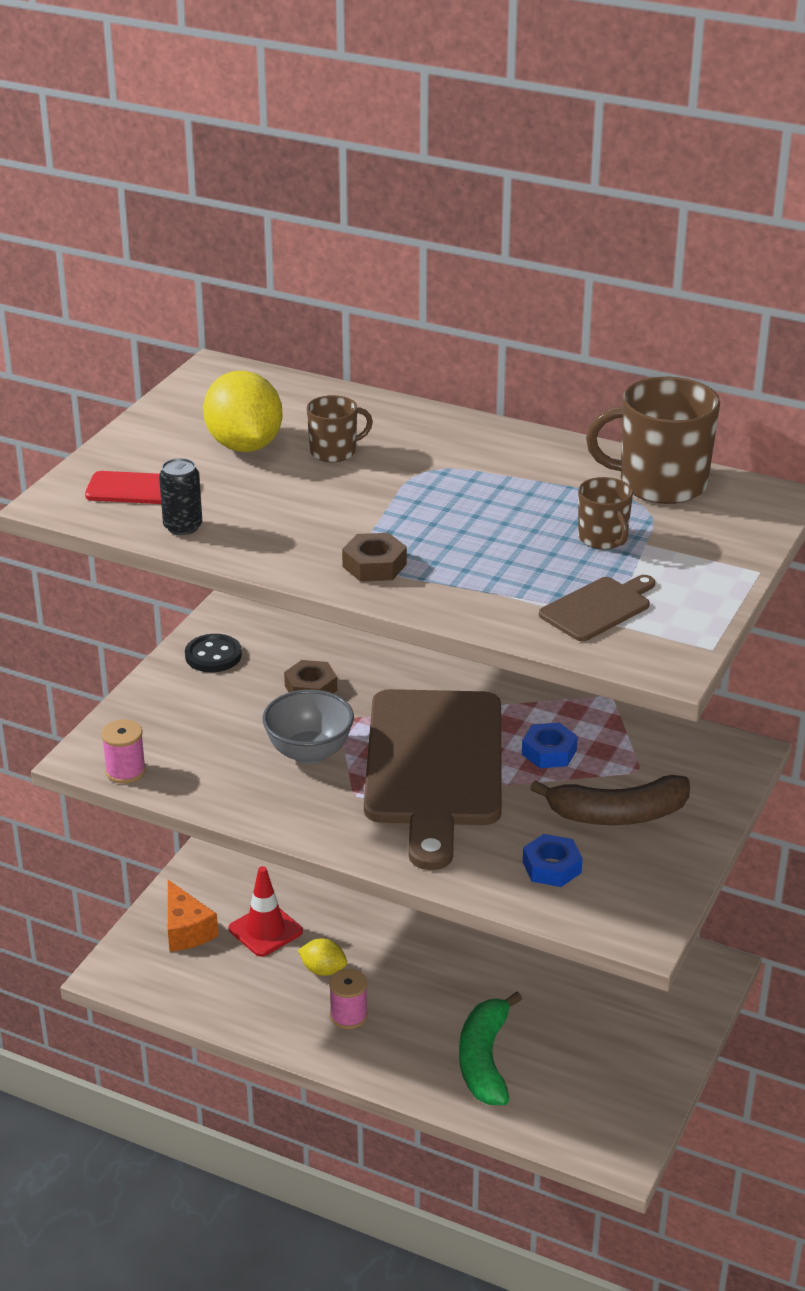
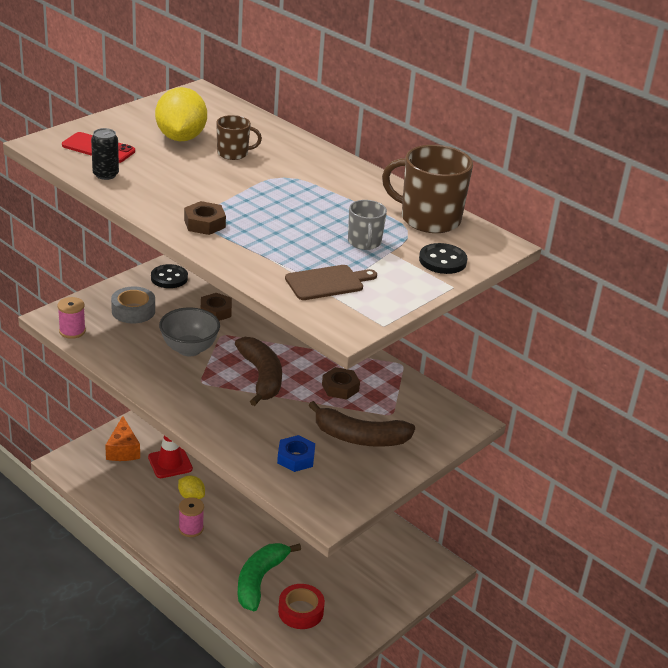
camera: 15 degrees right, 0 degrees up
brown cutting board [364,689,502,870] -> brown banana [235,337,282,406]
blue nut [522,723,578,768] -> brown nut [322,367,360,400]
brown mug [578,477,633,549] -> grey mug [348,200,387,250]
none -> grey tape [111,287,155,323]
none -> red tape [278,584,325,629]
none -> black button [419,243,467,274]

